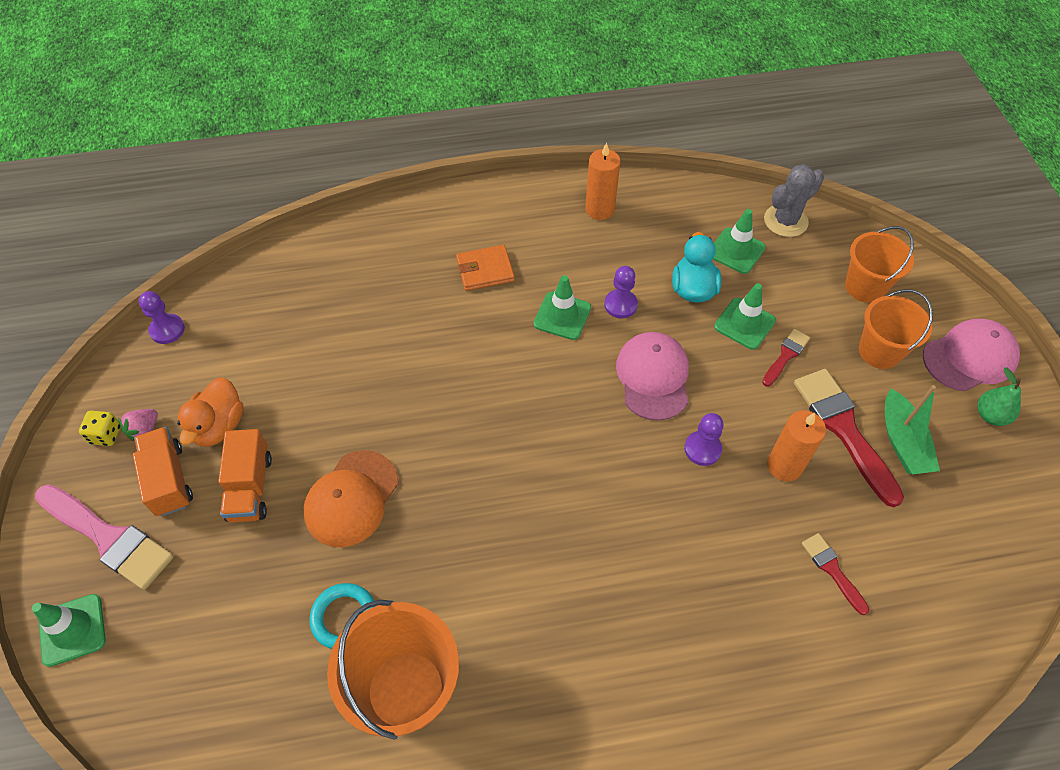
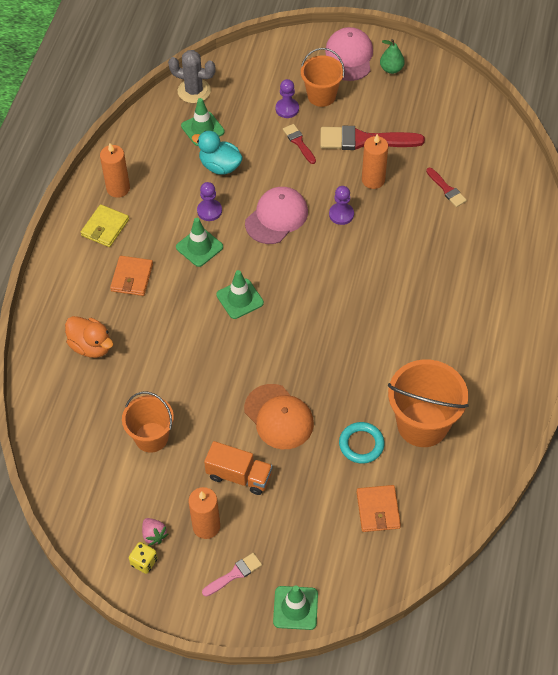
camera: 65 degrees left, 0 degrees up
pink brush [35,484,174,590] -> pink brush [202,553,262,597], size x0.52
orange truck [133,427,193,516] -> orange candle [188,487,220,539]
purple pawn [138,291,185,344] -> purple pawn moved to [276,79,299,118]
orange duck [177,378,244,447] -> orange duck moved to [65,316,113,358]
pink cap [616,332,689,421] -> pink cap turned 105 degrees clockwise [245,187,308,244]
green traffic cone [714,283,776,350] -> green traffic cone moved to [216,270,264,319]
grey cactus [764,164,824,237] -> grey cactus turned 60 degrees counterclockwise [168,50,216,103]
red brush [802,533,869,615] -> red brush turned 120 degrees counterclockwise [426,168,467,207]
orange bucket [845,226,914,303] -> orange bucket moved to [122,391,174,453]
green boat [885,385,940,474] -> none
none -> yellow wallet [81,204,129,247]
none -> orange wallet [357,485,401,532]

